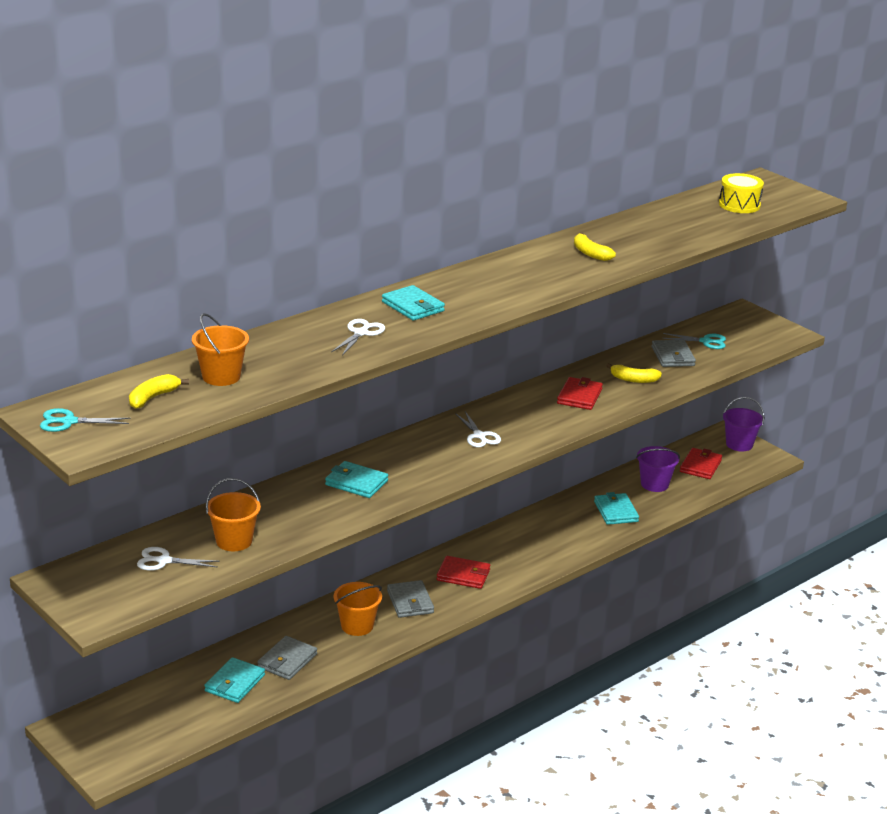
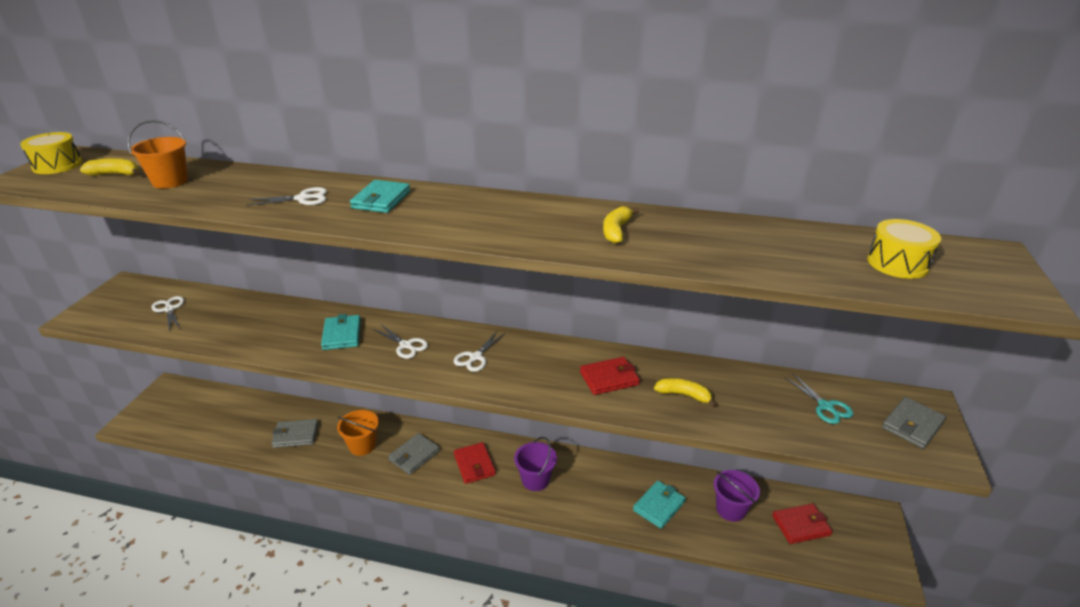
camera: 55 degrees right, 5 degrees up
turquoise scissors [40,408,131,432] -> yellow drum [20,132,83,174]
turquoise wallet [204,657,265,703] -> none
orange bucket [206,478,261,551] -> none
yellow banana [606,363,662,383] -> yellow banana turned 135 degrees clockwise [654,378,717,407]
grey wallet [652,340,696,367] -> grey wallet moved to [882,397,946,449]
purple bucket [723,397,764,451] -> purple bucket moved to [514,437,557,491]
none -> white scissors [373,325,428,359]

